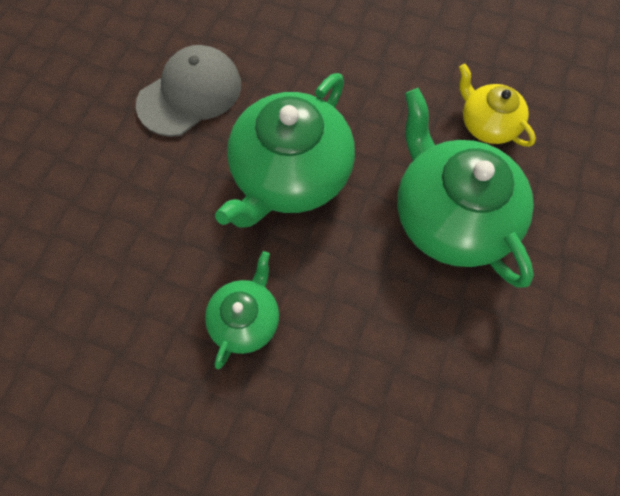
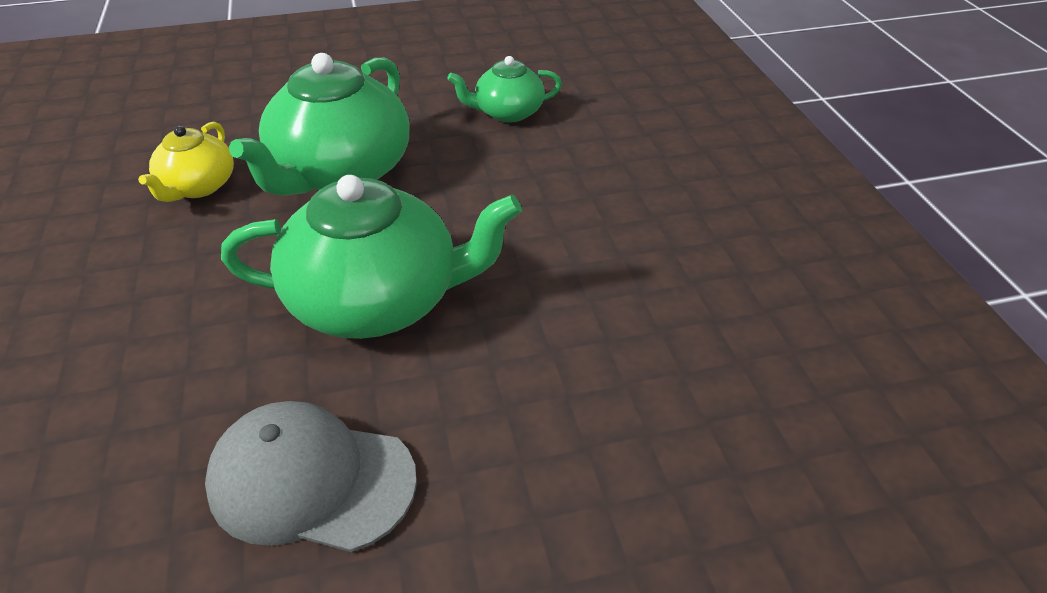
camera: 125 degrees left, 25 degrees down
green teapot [205,251,279,369] -> green teapot moved to [447,56,562,122]

